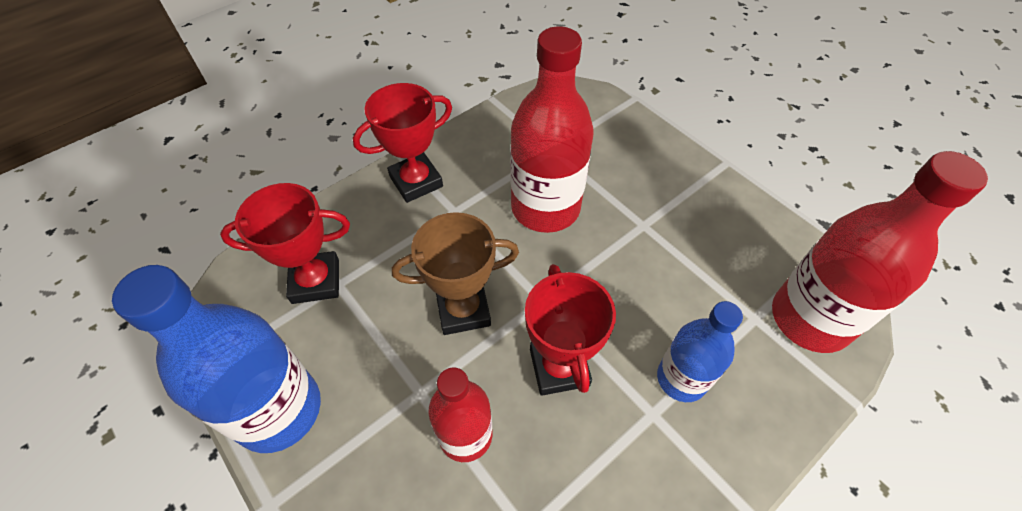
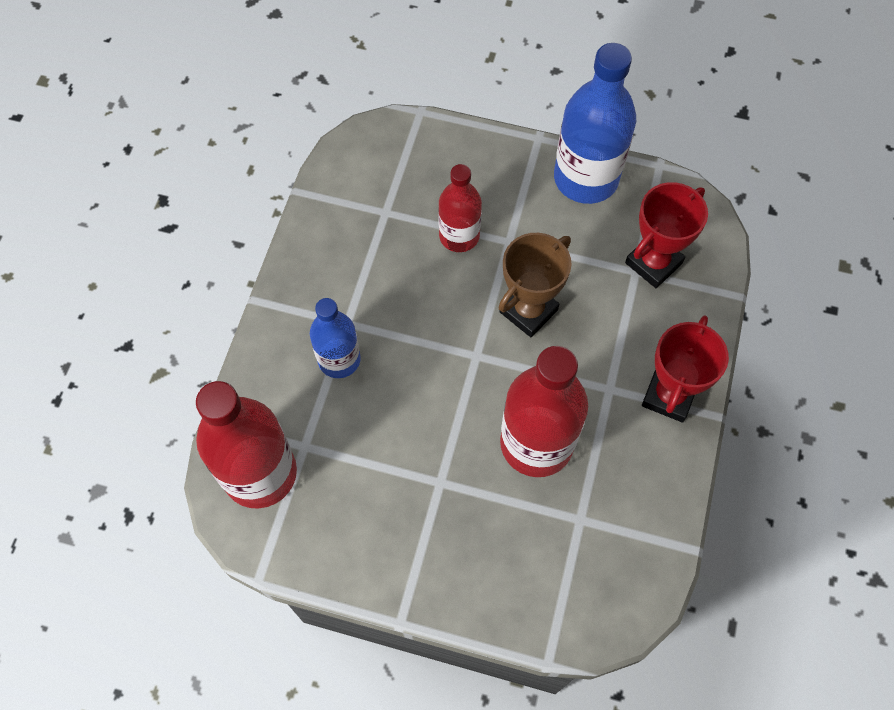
camera: 145 degrees right, 10 degrees up
red trophy [525,264,616,396] -> none

